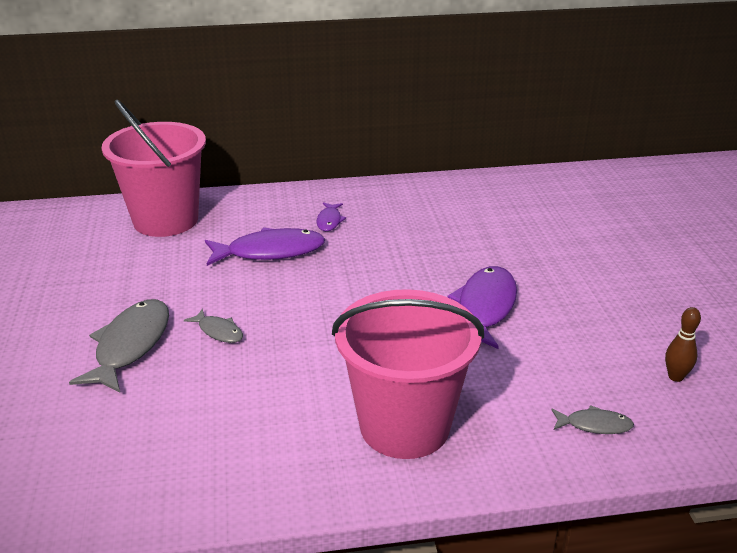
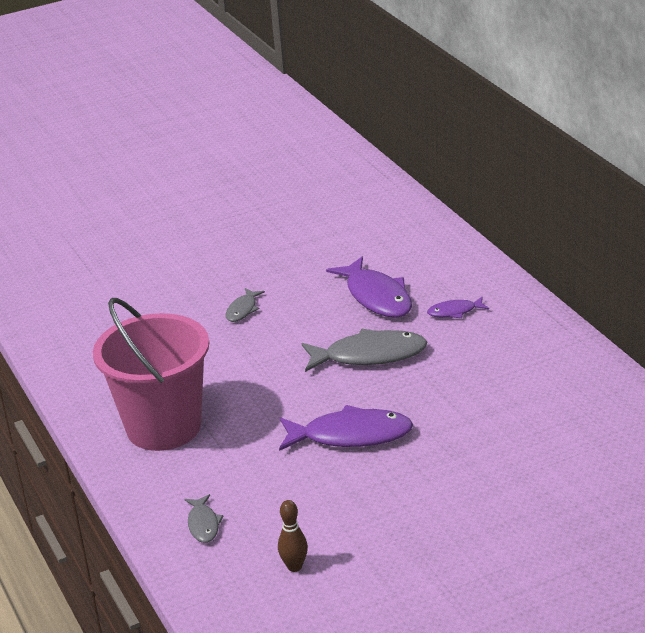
camera: 75 degrees right, 0 degrees up
grey fish [69,299,169,392] -> grey fish moved to [302,329,427,372]
pink bucket [102,100,206,237] -> none

